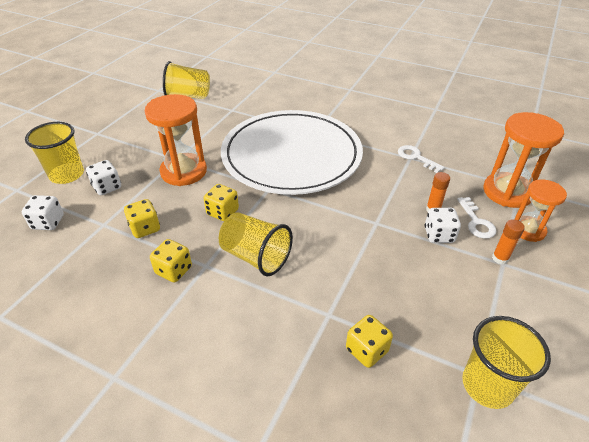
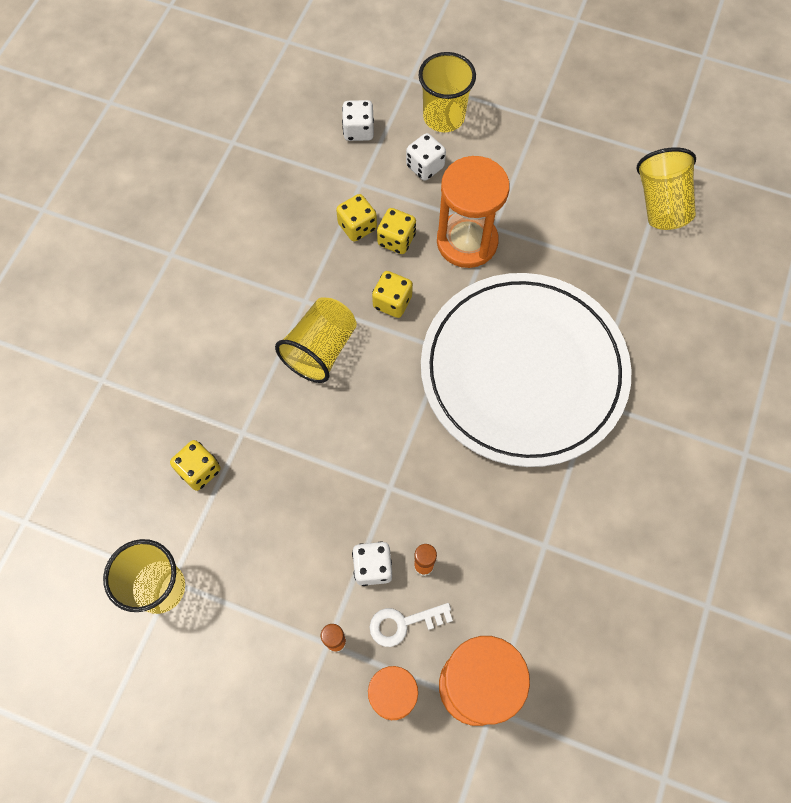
camera: 85 degrees right, 25 degrees up
yellow dice [150,239,192,282] -> yellow dice moved to [377,208,416,254]
white key [398,145,445,173] -> none

